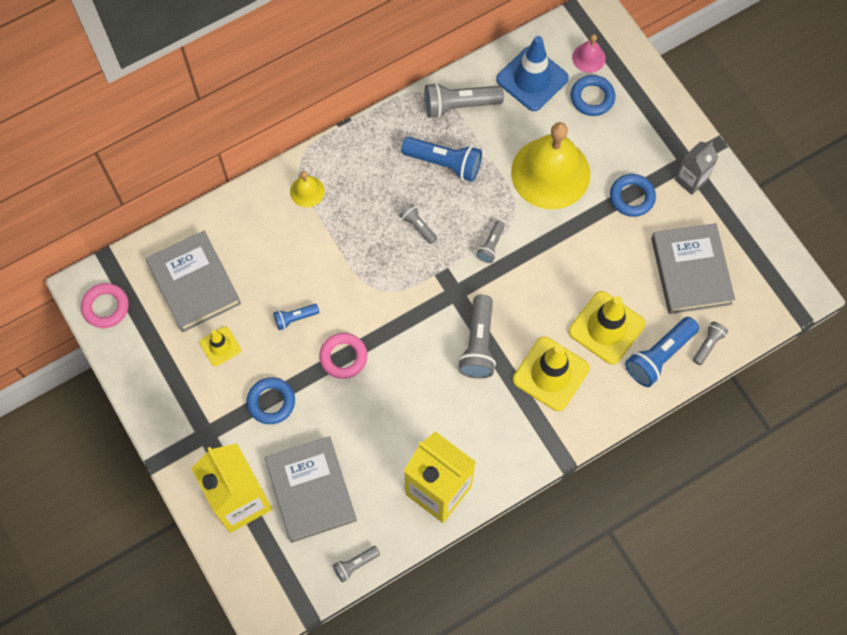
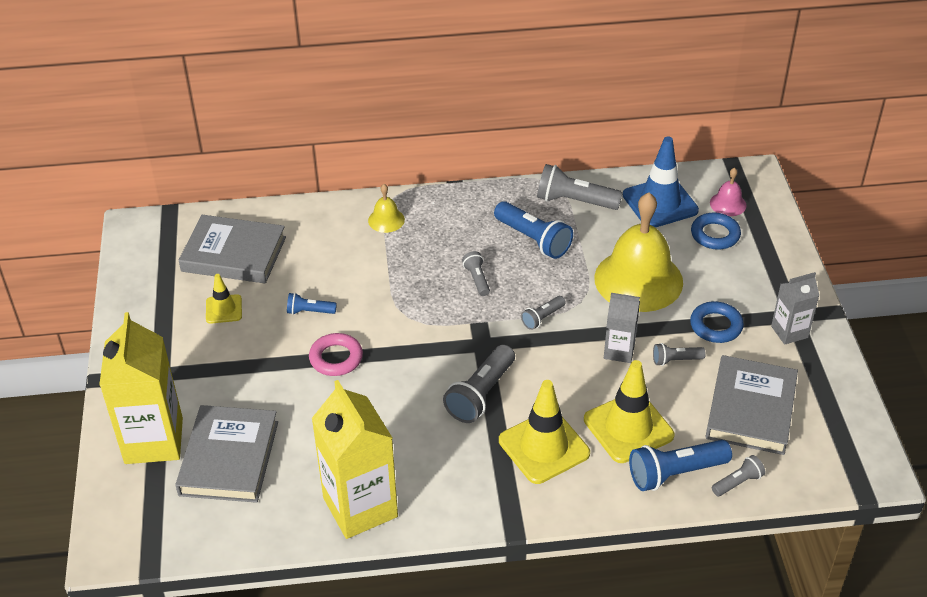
camera: 25 degrees right, 25 degrees down
pink ring [81,283,129,328] -> none
grey book [146,231,241,332] -> grey book turned 75 degrees counterclockwise [179,215,286,283]
blue ring [246,377,295,424] -> none
grey flashlight [333,546,380,583] -> grey flashlight moved to [653,343,706,366]
none -> grey carton [604,293,640,363]

